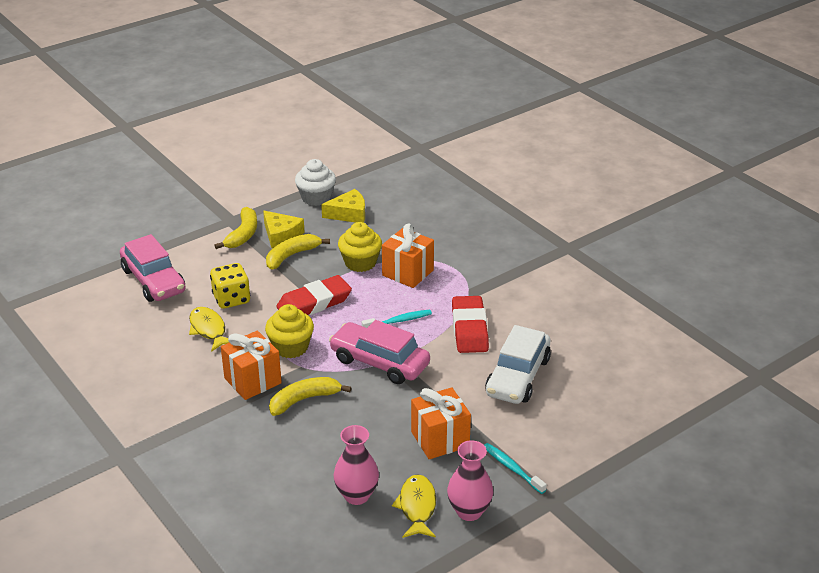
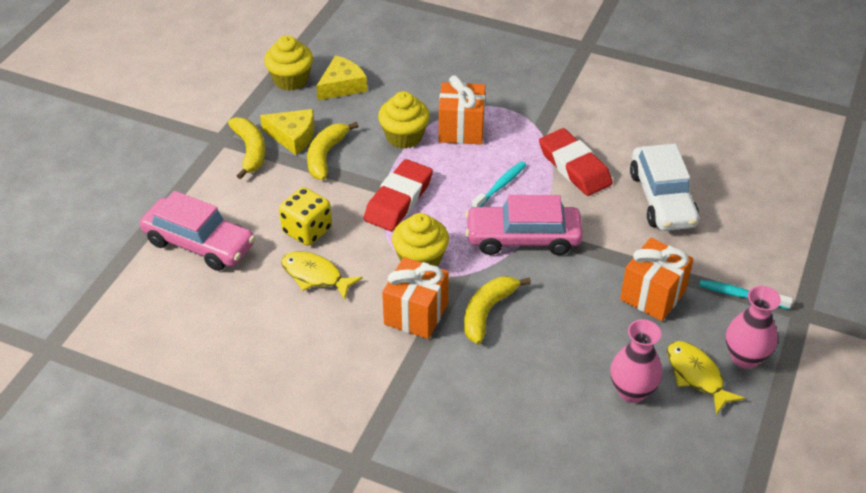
camera: 30 degrees left, 10 degrees up
white cupcake [295,159,336,206] -> yellow cupcake [264,35,313,91]

